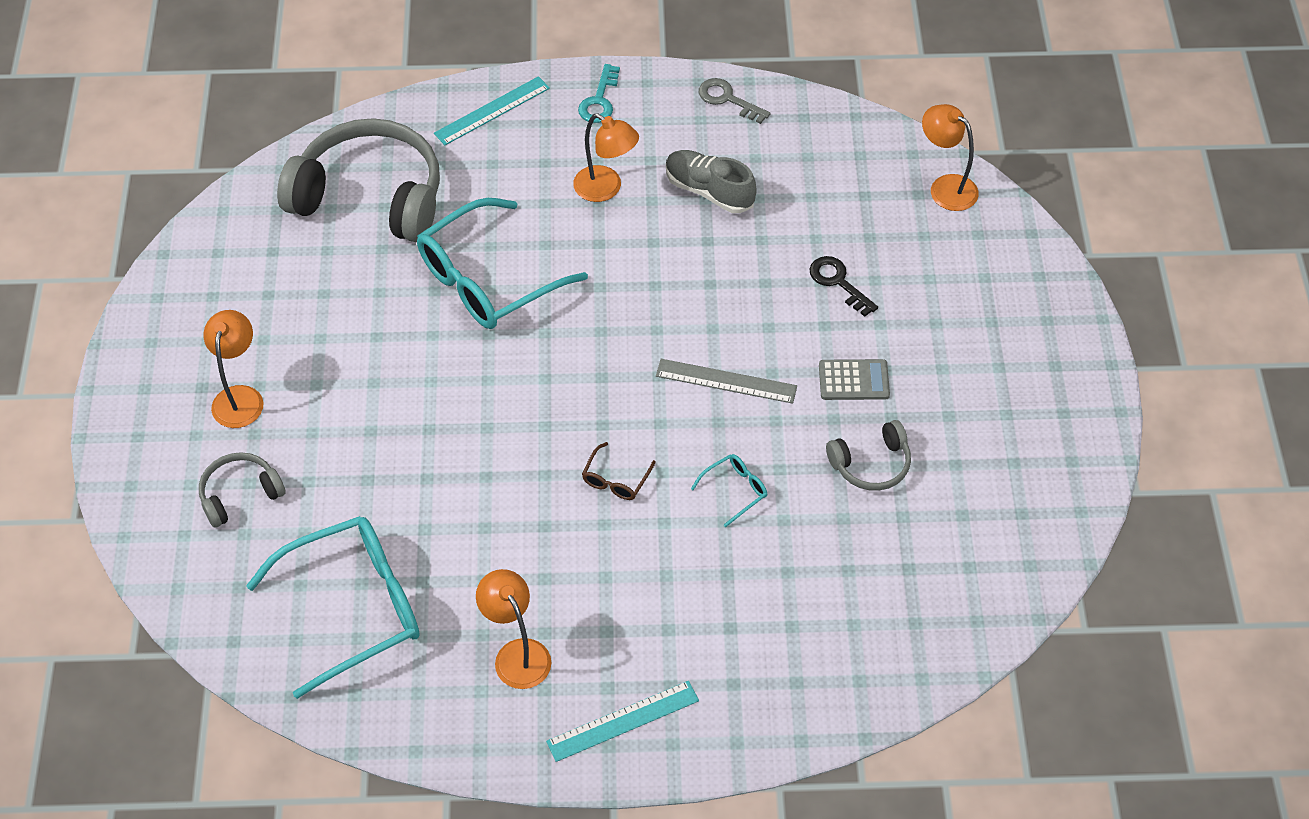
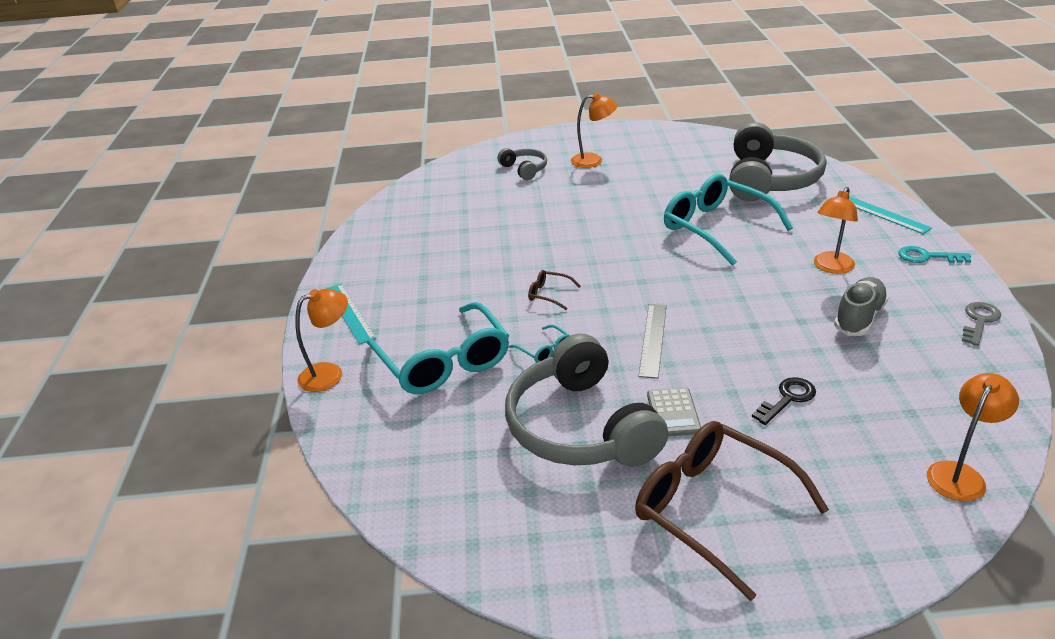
camera: 90 degrees right, 20 degrees down
turquoise glasses [246,516,420,699] -> turquoise glasses moved to [367,302,509,394]
orange lamp [476,569,551,689] -> orange lamp moved to [295,289,348,392]
grey headphones [826,420,911,491] -> grey headphones [505,334,668,467], size x2.08
none -> brown glasses [635,421,829,601]

